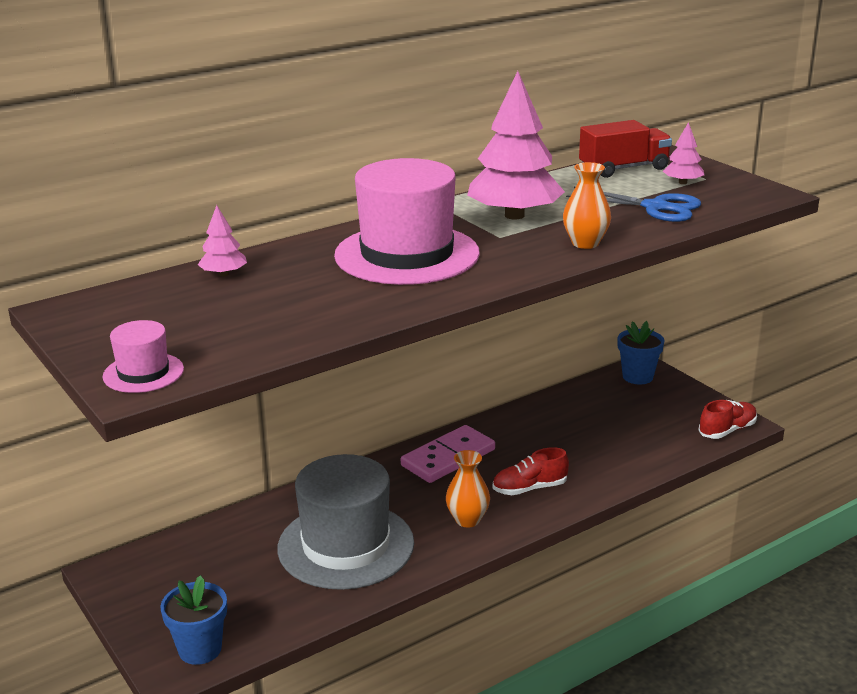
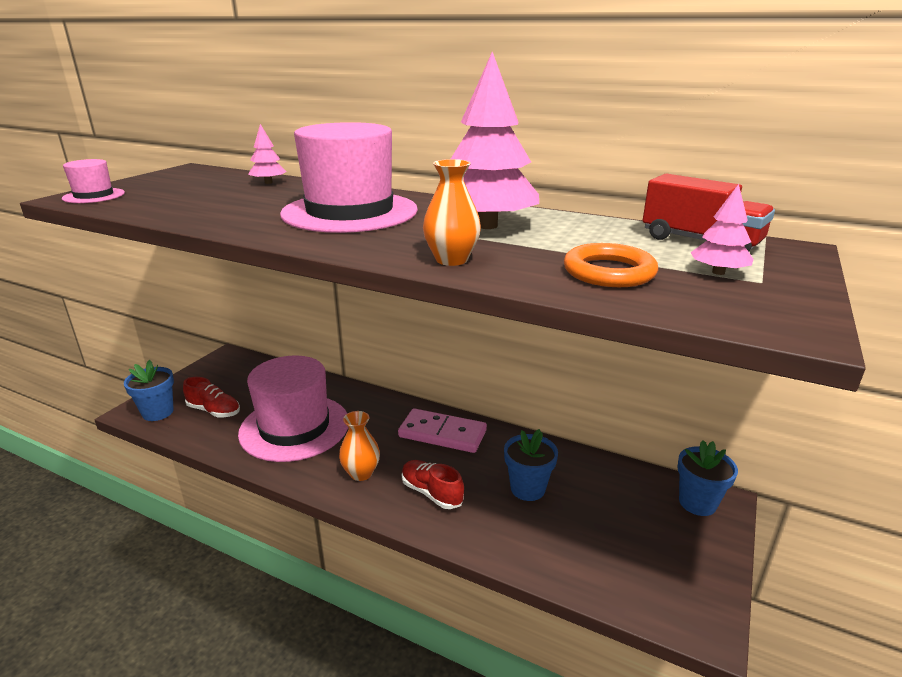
camera: 60 degrees right, 0 degrees up
grey hat [278,454,414,590] -> pink hat [238,356,348,462]
blue scissors [566,187,701,222] -> orange ring [564,243,658,287]
red shoe [698,400,757,439] -> red shoe moved to [183,377,240,417]
none -> blue flower pot [504,429,558,501]

